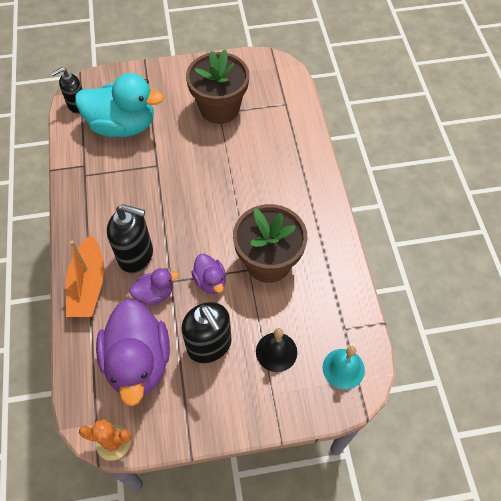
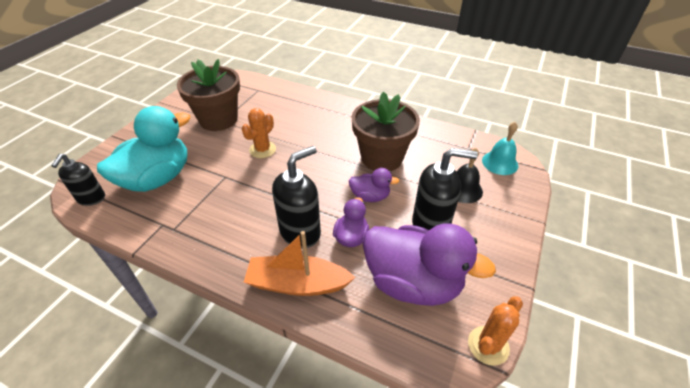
camera: 55 degrees left, 15 degrees down
orange boat [66,235,104,317] -> orange boat turned 150 degrees clockwise [244,231,356,296]
none -> orange cactus [242,108,276,158]

